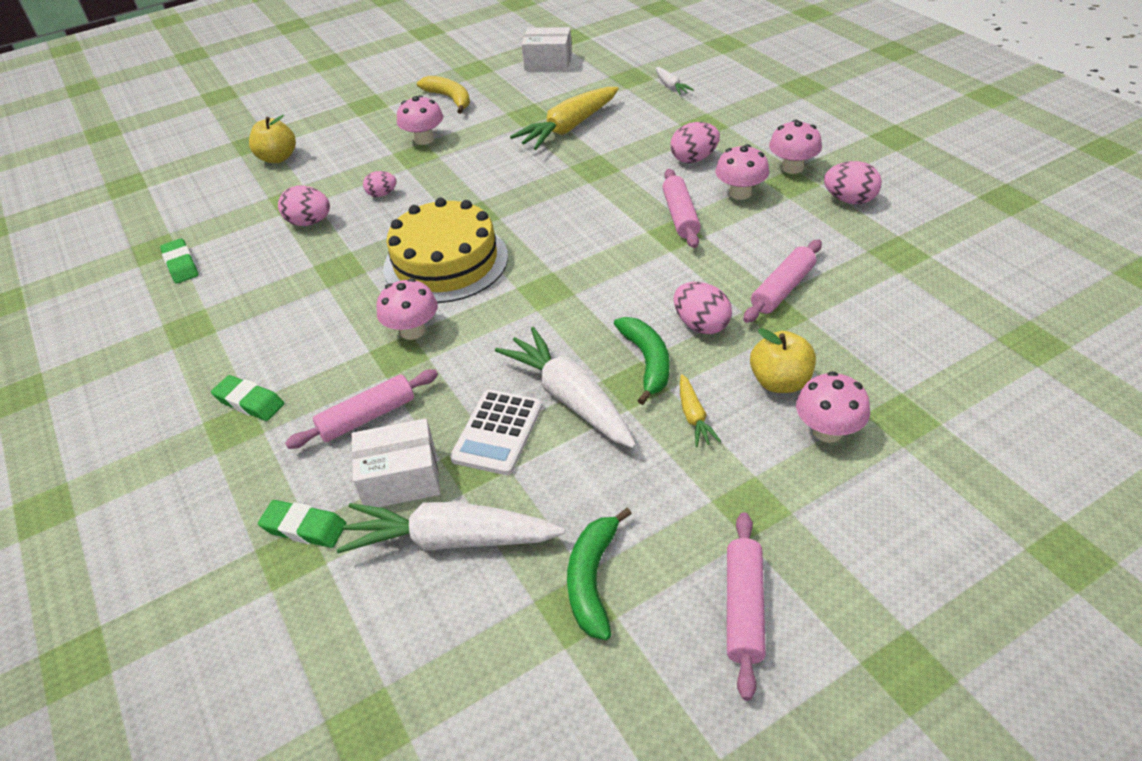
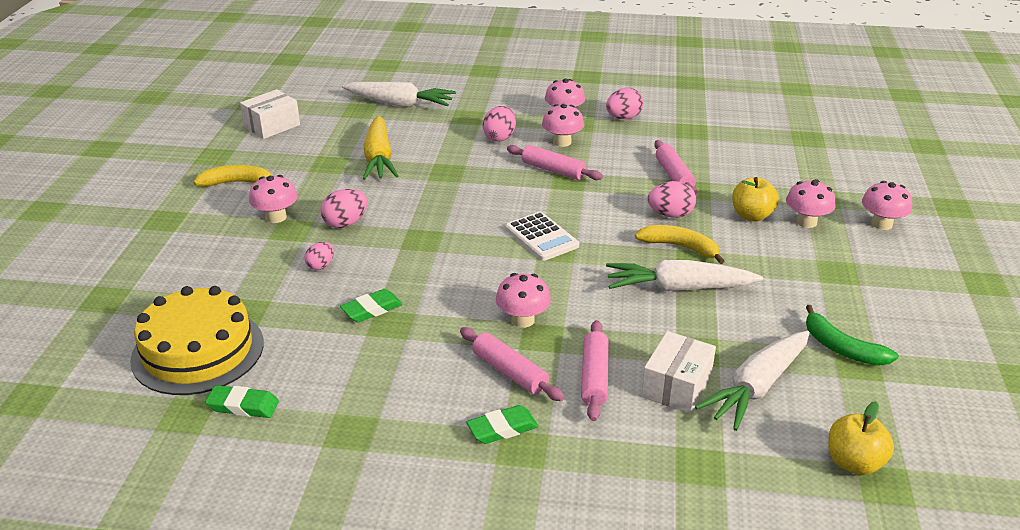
camera: 55 degrees left, 10 degrees down
yellow apple [249,115,296,163] -> yellow apple moved to [828,401,894,475]
green eraser [258,500,346,548] -> green eraser moved to [340,289,403,322]
pink egg [278,185,330,226] -> pink egg moved to [321,189,367,228]
yellow cake [383,198,508,303] -> yellow cake moved to [130,286,264,395]
white calculator [450,390,543,475] -> white calculator moved to [505,212,579,261]
green banana [614,317,670,405] -> yellow banana [635,225,724,264]
white carrot [655,67,694,95] -> white carrot [342,82,456,107], size x2.07
yellow carrot [680,374,721,447] -> none
pink rolling pin [727,512,766,701] -> pink rolling pin moved to [460,327,564,401]
none -> pink mushroom [862,181,912,230]

